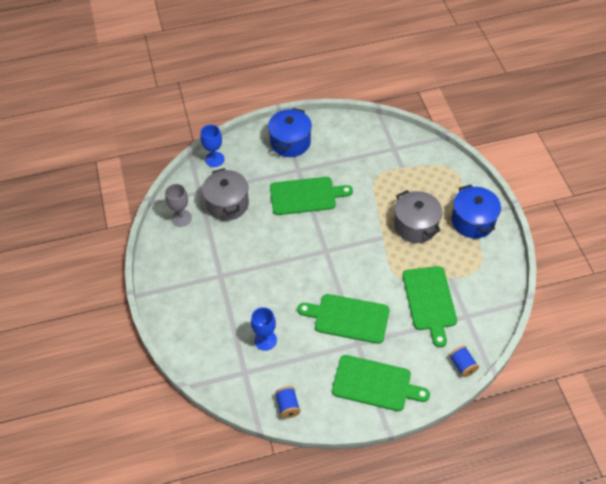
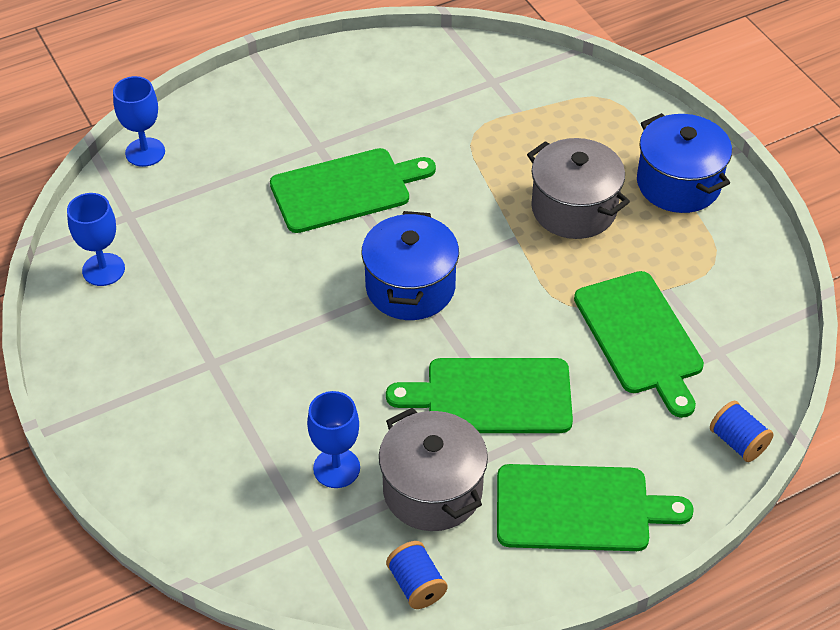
camera: 15 degrees left, 5 degrees down
grey goblet [165,184,192,227] -> blue goblet [67,193,125,286]
grey pot [202,168,249,221] -> grey pot moved to [379,408,488,531]
blue pot [268,108,312,157] -> blue pot moved to [361,211,459,320]

